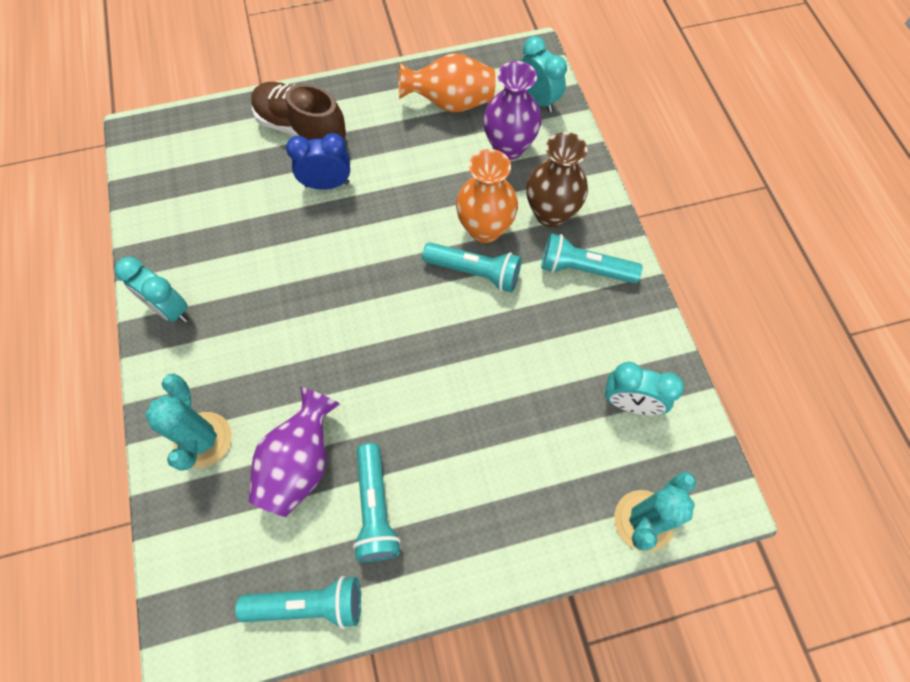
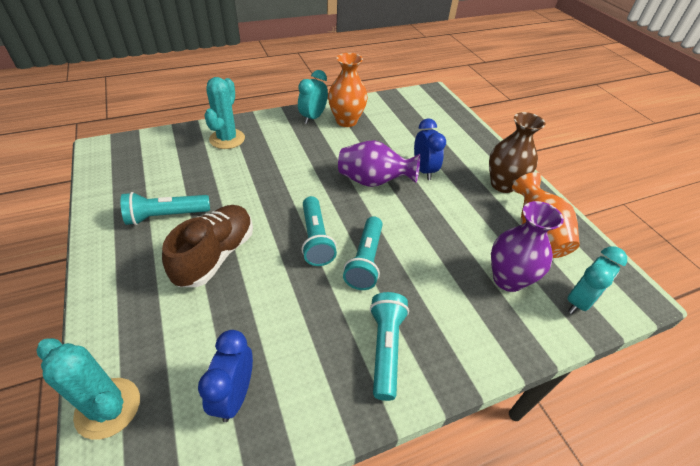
camera: 80 degrees right, 20 degrees down
turquoise cactus [145,373,232,471] -> turquoise cactus turned 60 degrees counterclockwise [204,77,245,149]
turquoise flashlight [235,576,361,629] -> turquoise flashlight moved to [302,196,337,266]
purple vase [249,387,341,517] -> purple vase moved to [338,140,420,187]
brown shoe [251,82,346,140] -> brown shoe moved to [162,205,253,287]
orange vase [456,149,518,243] -> orange vase moved to [328,53,368,127]
brown vase [526,132,588,227] -> brown vase moved to [489,112,545,193]
turquoise clock [605,362,684,415] -> blue clock [198,330,253,422]

